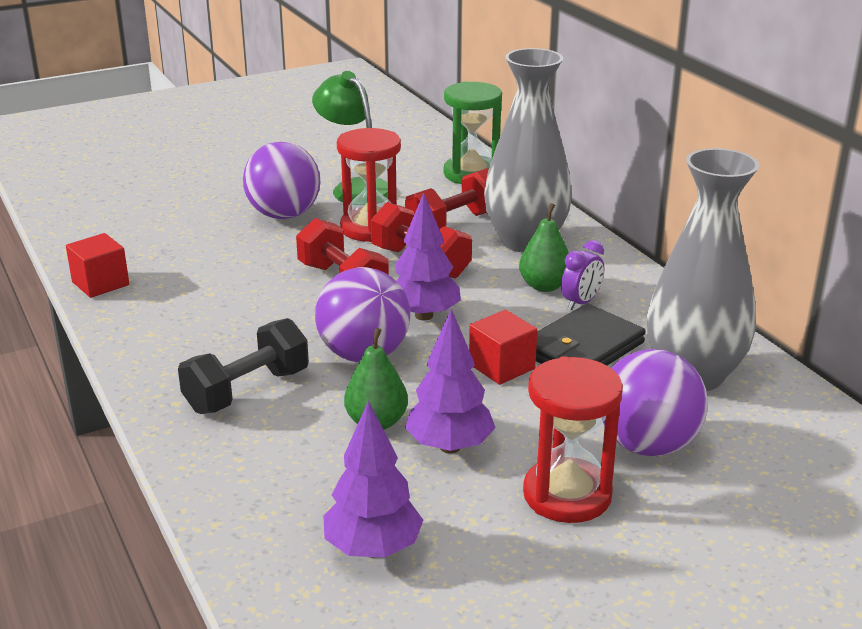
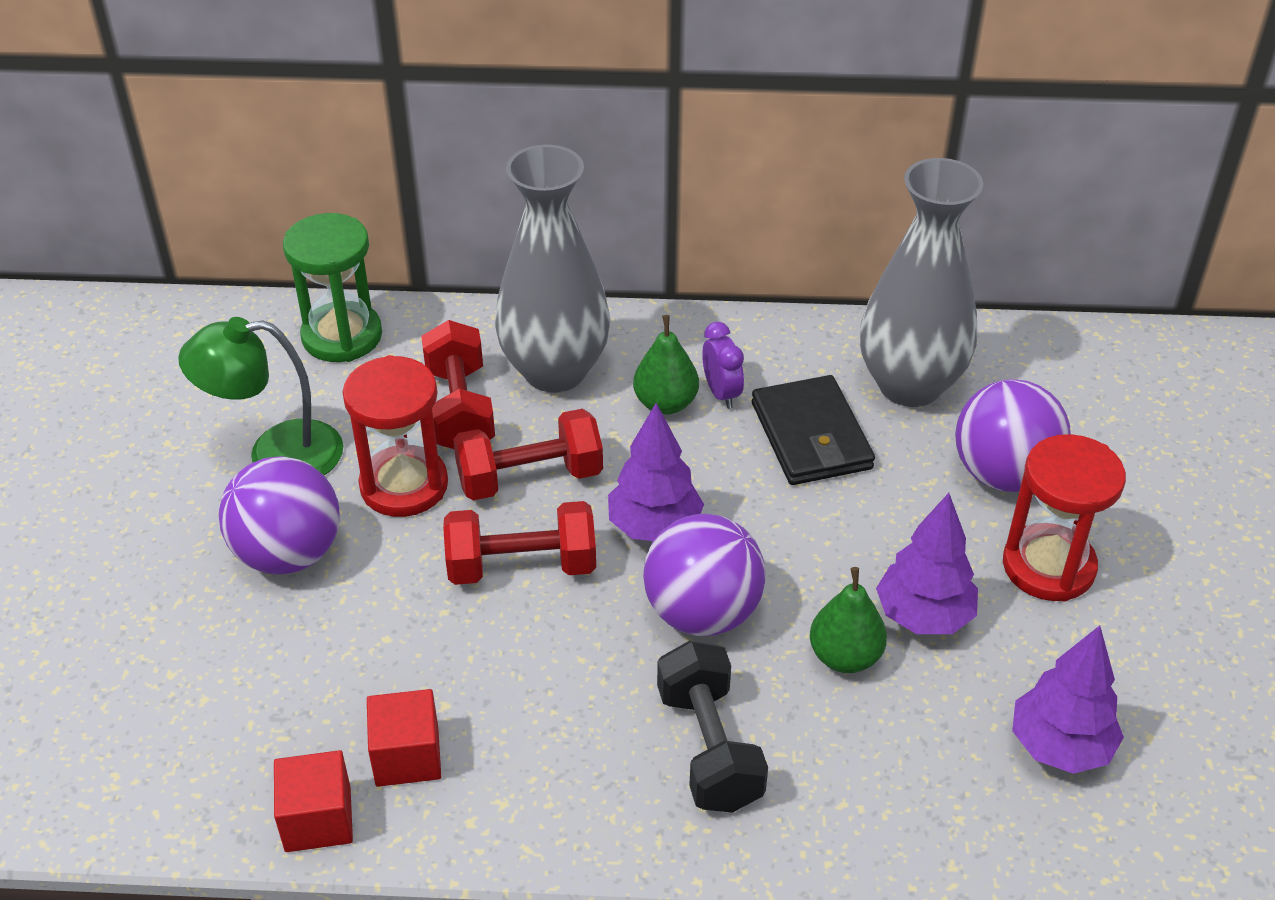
camera: 60 degrees left, 15 degrees up
red cube [469,310,537,385] -> red cube moved to [367,689,441,787]

